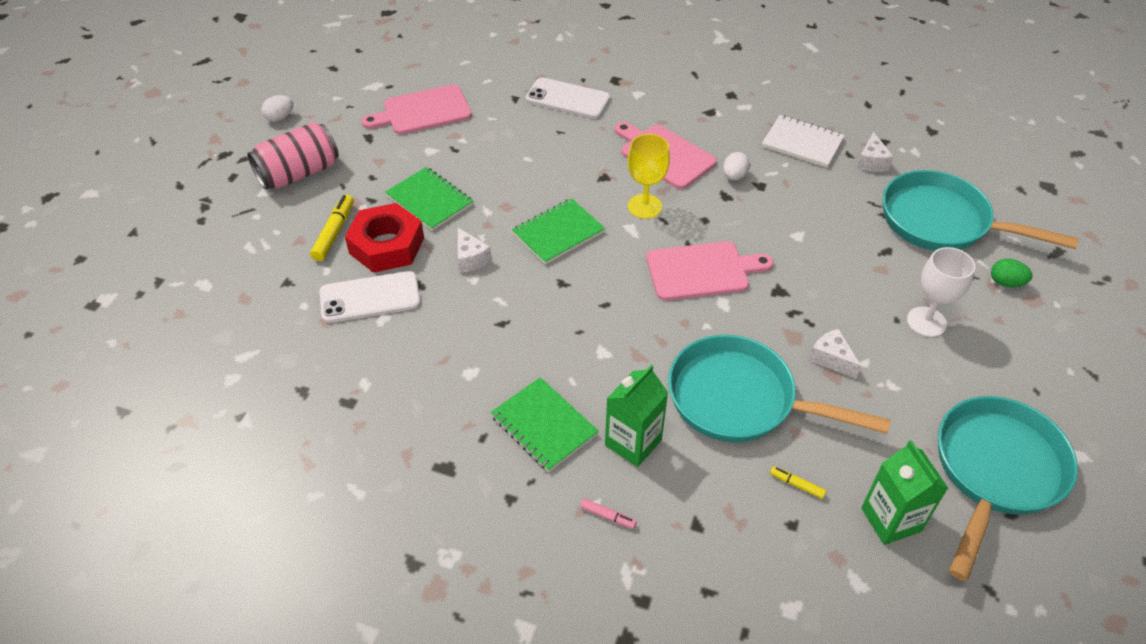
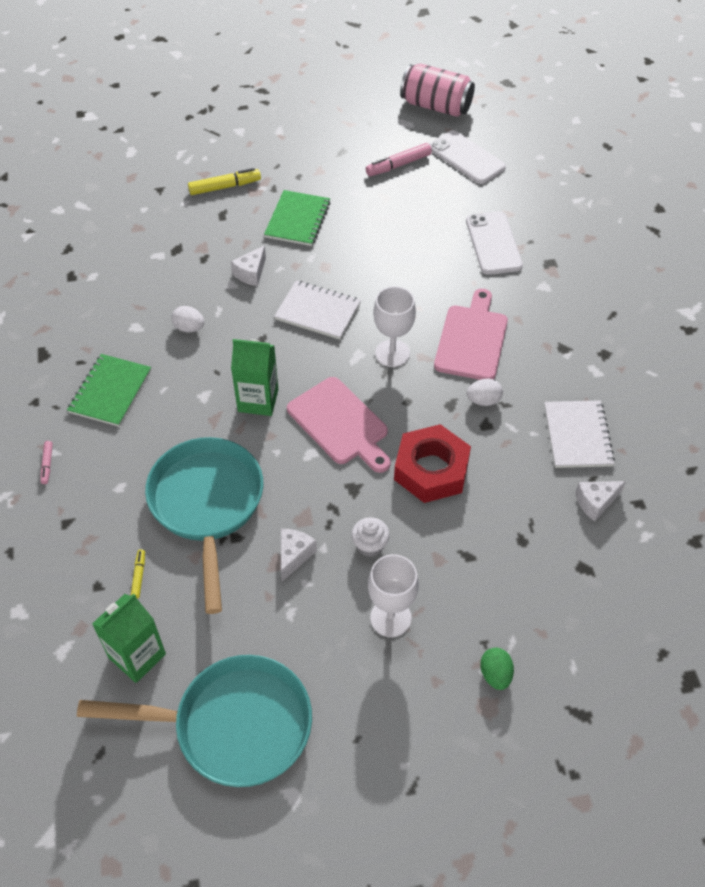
camera: 60 degrees right, 5 degrees up
pink can [247,122,339,190] -> pink can moved to [400,63,475,117]
white egg [262,95,293,122] -> white egg moved to [171,306,204,332]
white phone [320,271,421,323] -> white phone moved to [430,130,506,184]
red nut [345,203,424,273] -> red nut moved to [394,424,471,503]
pink cutting board [361,84,472,135] -> pink marker [366,143,432,176]
green notebook [512,198,605,264] -> white notebook [274,281,361,340]
green carton [605,365,668,467] -> green carton moved to [231,339,278,416]
yellow goblet [628,134,670,219] -> white goblet [373,286,416,367]
turquoise pan [883,170,1079,251] -> none
none -> white cupcake [351,517,390,557]

